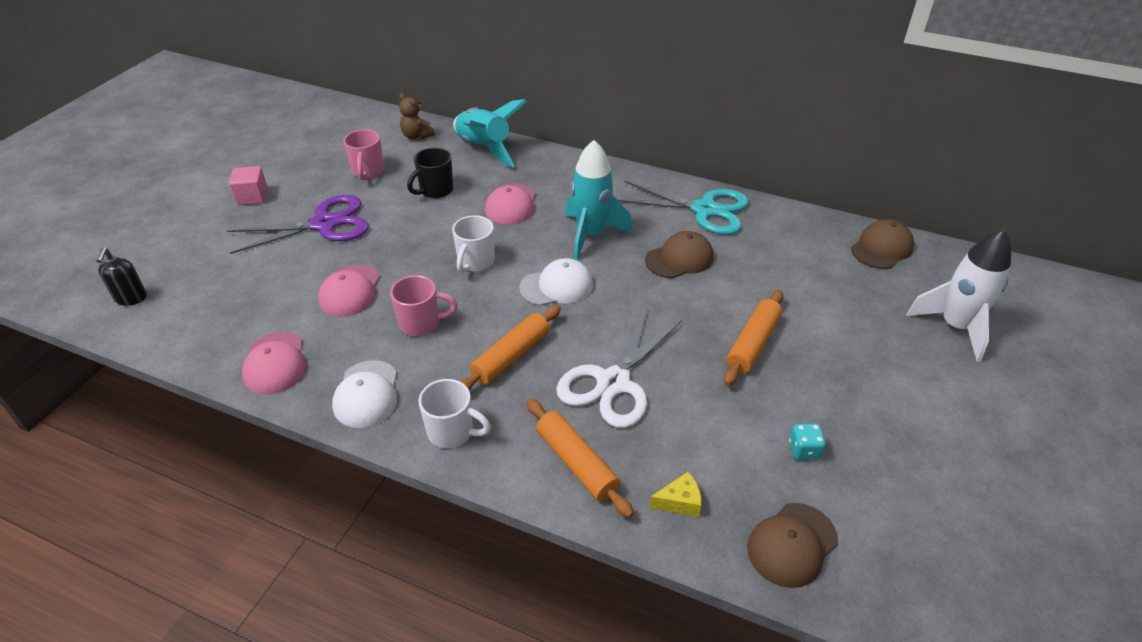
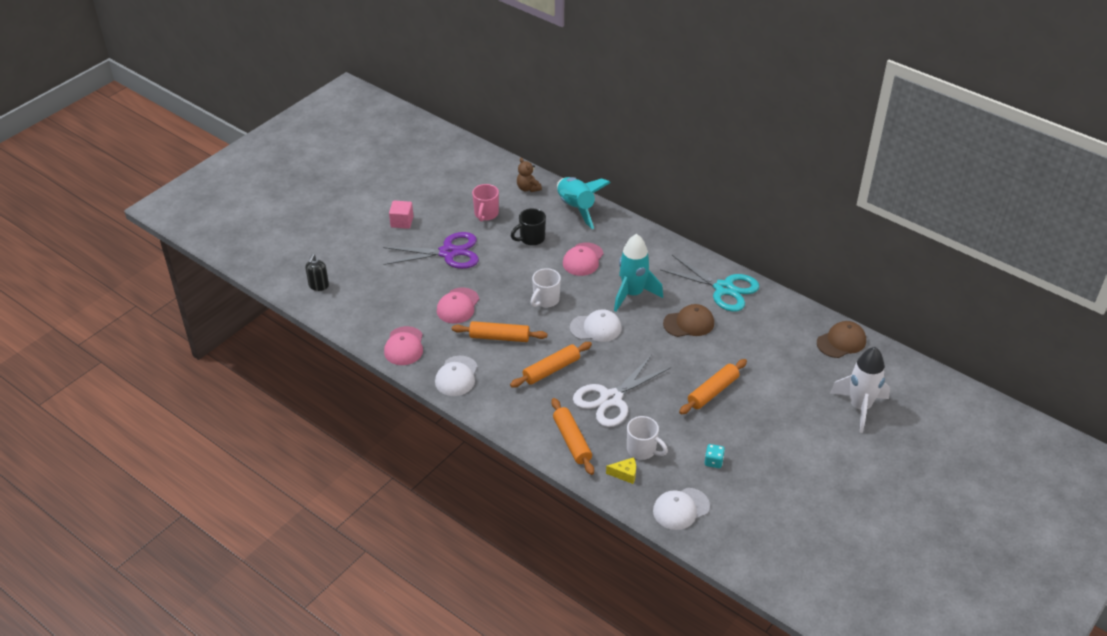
camera: 15 degrees right, 0 degrees up
pink mug [390,275,458,336] -> orange rolling pin [452,321,547,342]
white mug [418,379,491,448] -> white mug moved to [627,416,668,460]
brown cap [747,503,838,588] -> white cap [653,488,710,530]

